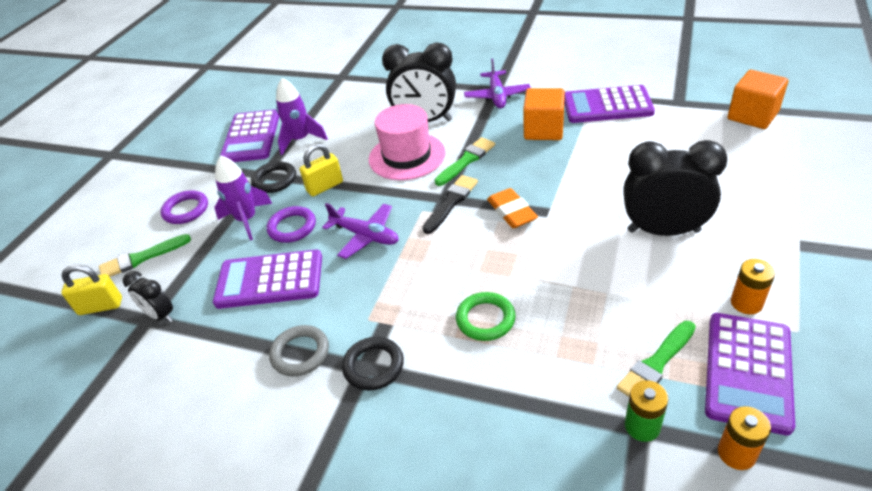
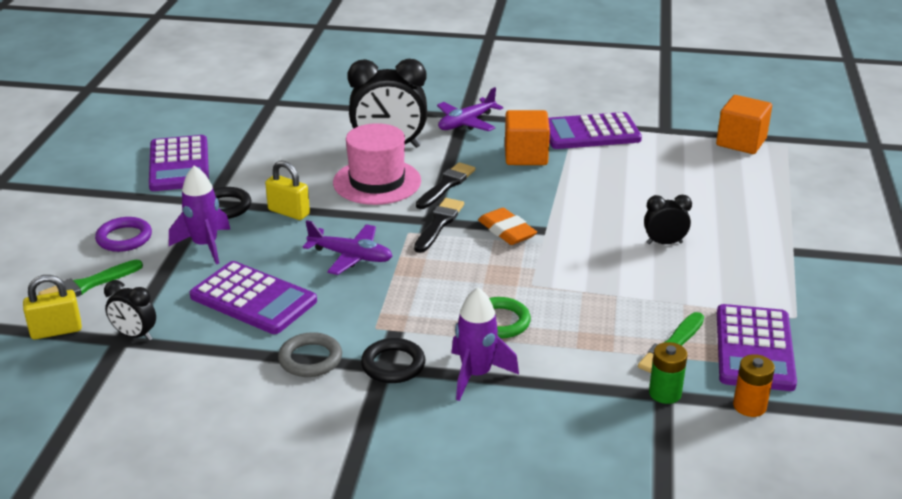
camera: 15 degrees left, 10 degrees down
purple calculator [213,250,322,309] -> purple calculator turned 135 degrees counterclockwise [190,261,317,334]
purple ring [267,206,316,243] -> none
purple rocket [276,78,328,155] -> purple rocket moved to [452,287,519,401]
yellow padlock [300,144,343,197] -> yellow padlock turned 75 degrees clockwise [265,161,310,220]
green brush [435,137,495,186] -> black brush [416,162,475,209]
purple plane [464,59,531,108] -> purple plane turned 60 degrees clockwise [437,87,503,131]
black clock [623,140,727,236] -> black clock [644,195,692,244], size x0.51
orange battery [731,259,775,314] -> none

